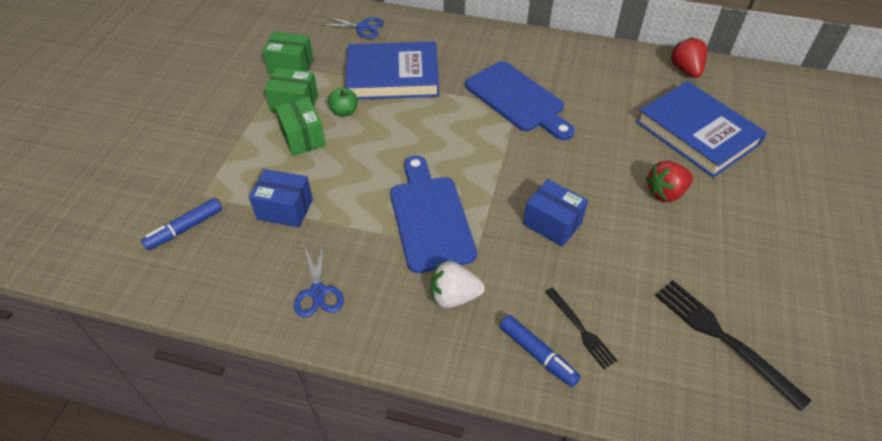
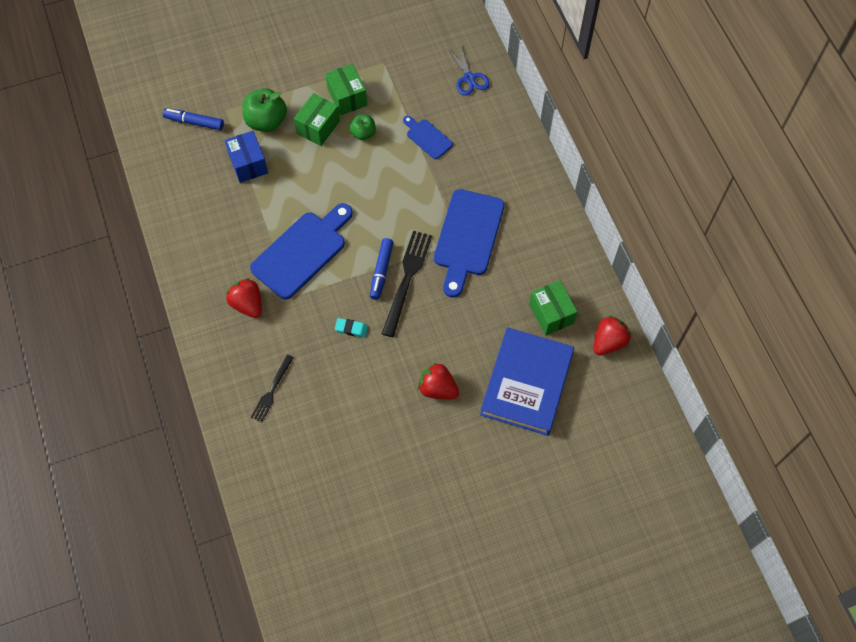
camera: 55 degrees right, 15 degrees up
green box [262,32,314,74] -> green box moved to [529,280,577,335]
blue scissors [294,243,344,318] -> none
blue book [345,42,439,100] -> blue cutting board [403,116,453,159]
white strawberry [430,261,485,308] -> red strawberry [226,278,262,318]
blue marker [500,315,581,387] -> blue marker moved to [370,238,394,300]
blue box [523,179,588,247] -> turquoise eraser [335,318,368,338]
black fork [655,280,812,411] -> black fork moved to [382,231,432,337]
none -> green apple [242,88,287,132]

